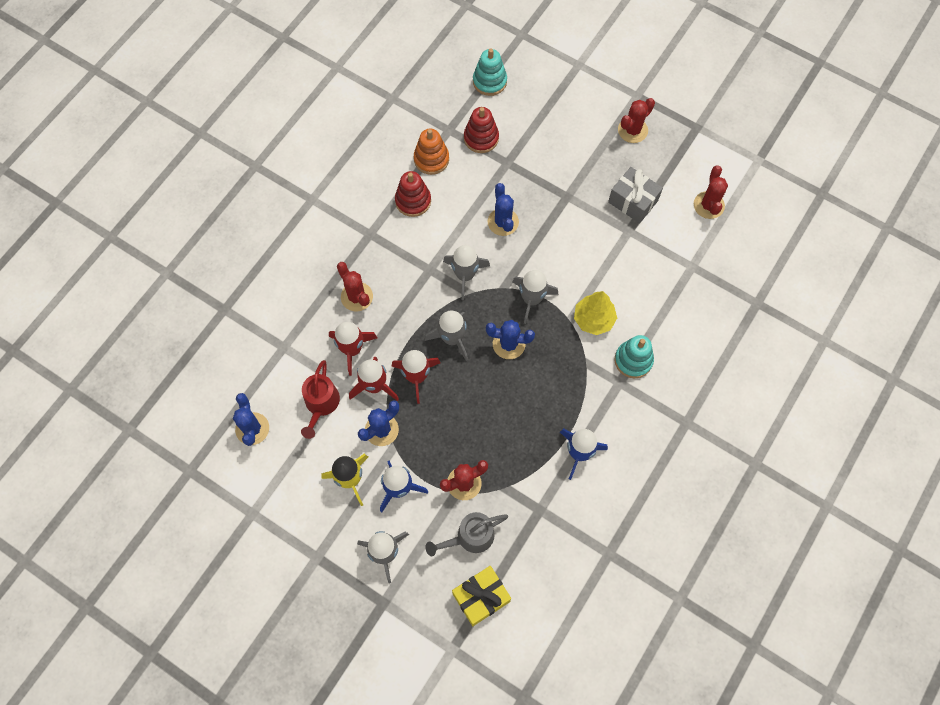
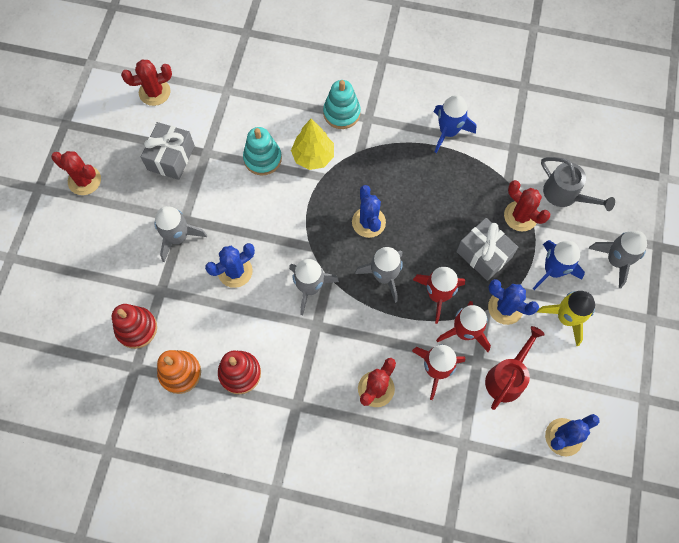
camera: 110 degrees left, 0 degrees up
red watering can [301,360,340,439] -> red watering can turned 45 degrees counterclockwise [485,326,545,410]
yellow gift [452,566,511,626] -> none
turquoise stacking toy [473,48,507,96] -> turquoise stacking toy moved to [243,127,282,176]
grey rocket [512,270,559,324] -> grey rocket moved to [154,206,207,262]
none -> grey gift [456,218,518,281]

